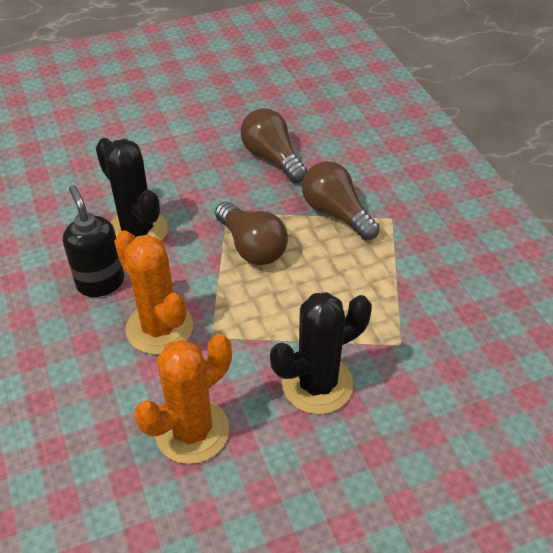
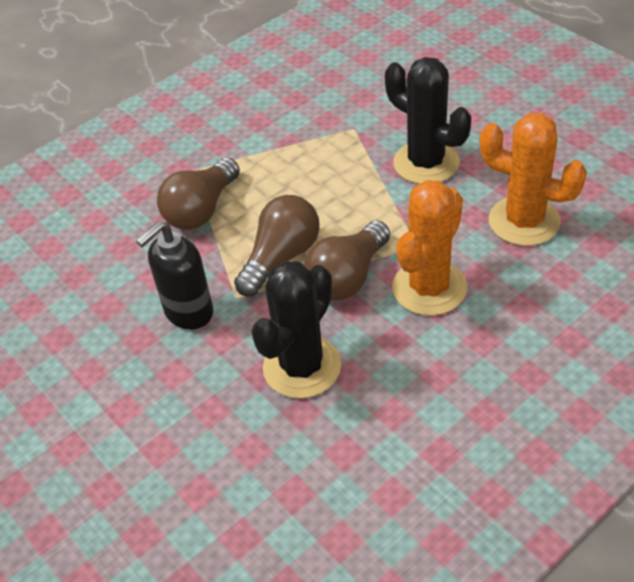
camera: 105 degrees left, 0 degrees up
black soap dispenser [63,185,124,297] -> black soap dispenser moved to [136,221,213,329]
brown light bulb [241,108,307,183] -> brown light bulb moved to [304,221,390,301]

